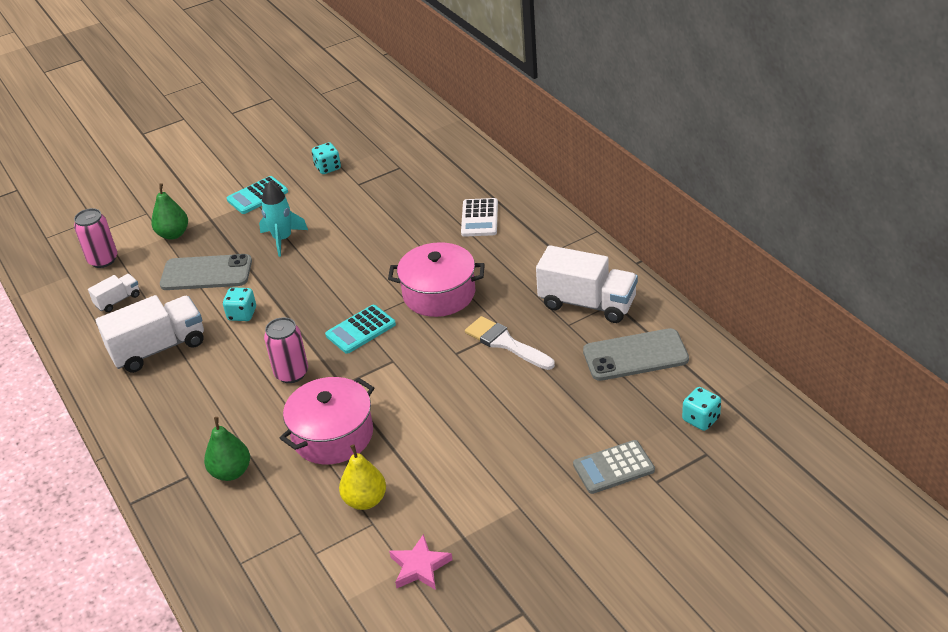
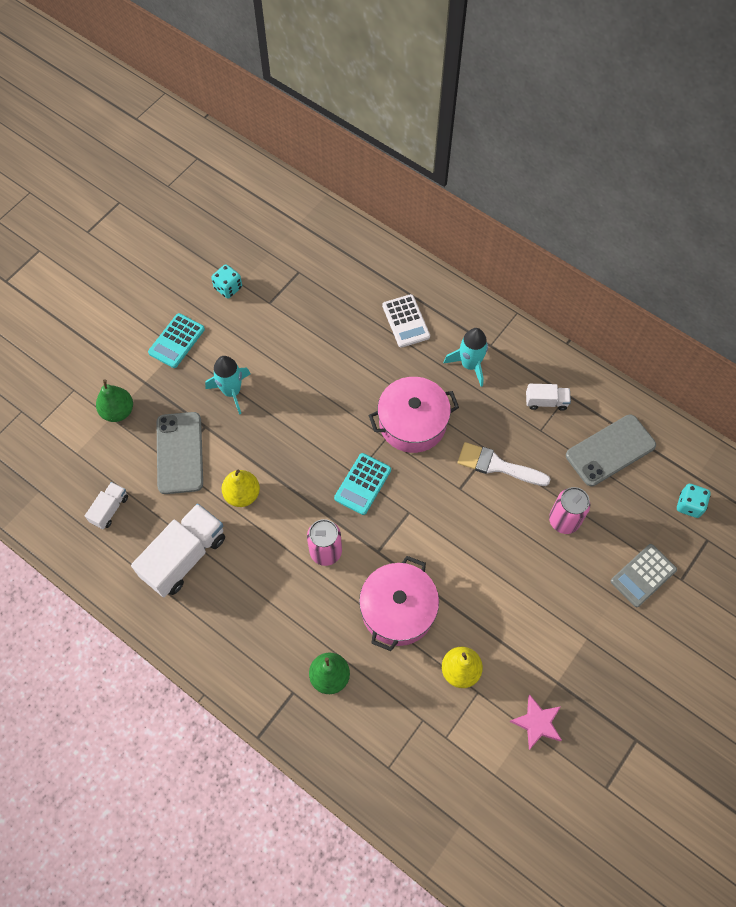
camera: 25 degrees left, 25 degrees up
pink can [74,208,117,268] -> pink can moved to [549,487,590,534]
grey phone [160,254,252,290] -> grey phone turned 75 degrees counterclockwise [156,412,203,494]
turquoise dice [223,287,256,321] -> yellow pear [222,469,260,507]
white truck [536,245,638,323] -> white truck [526,384,571,411], size x0.51
none -> turquoise rocket [444,328,488,387]

